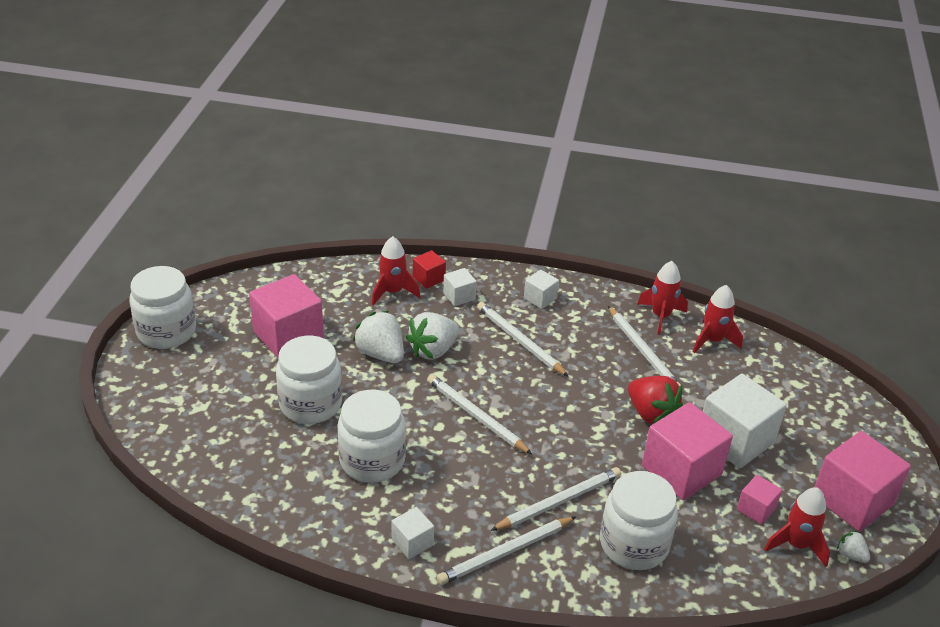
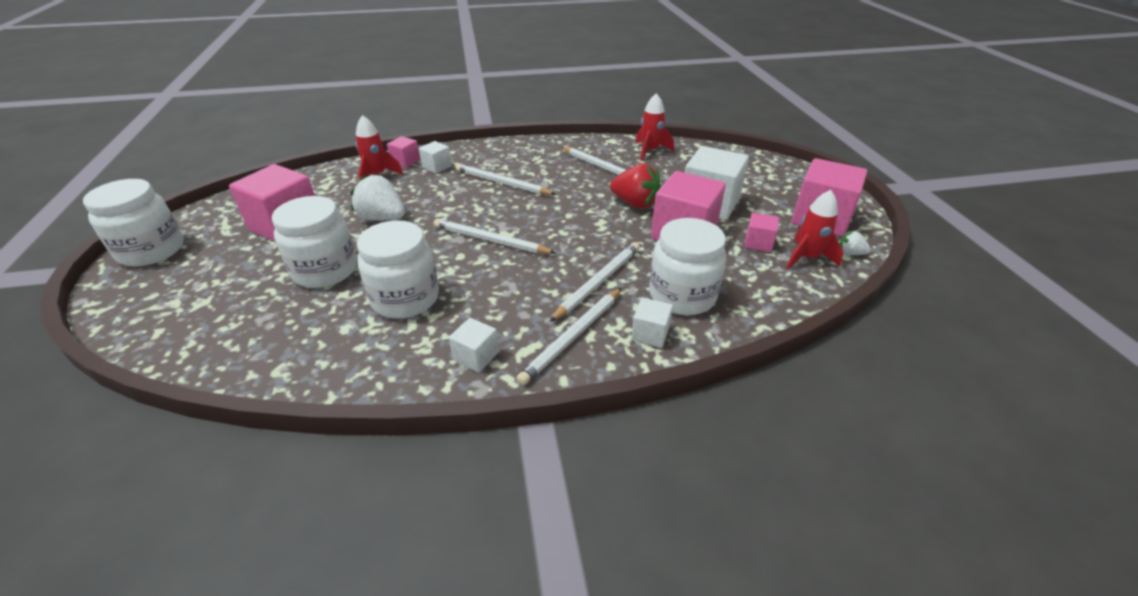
camera: 20 degrees left, 0 degrees up
white strawberry [406,312,459,360] -> none
red cube [413,250,446,289] -> pink cube [387,136,420,168]
white cube [524,270,559,309] -> white cube moved to [631,298,673,348]
red rocket [637,261,688,335] -> none

